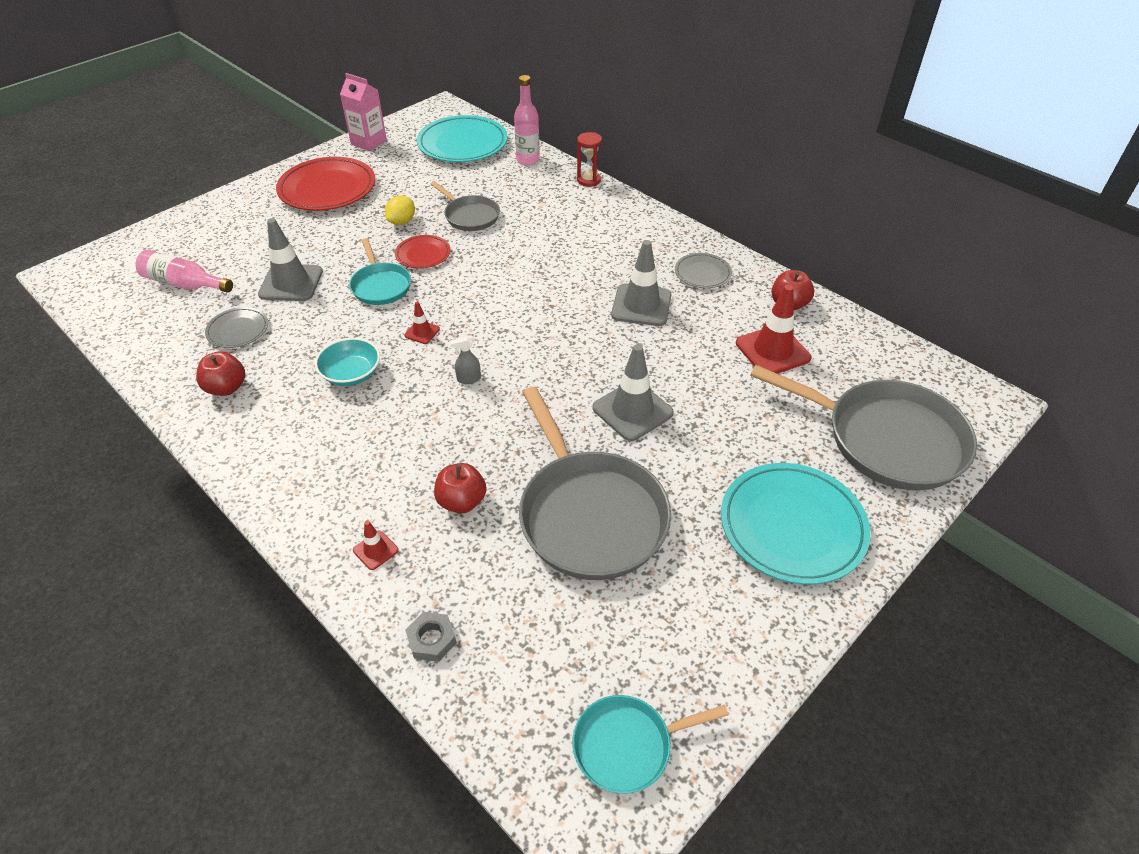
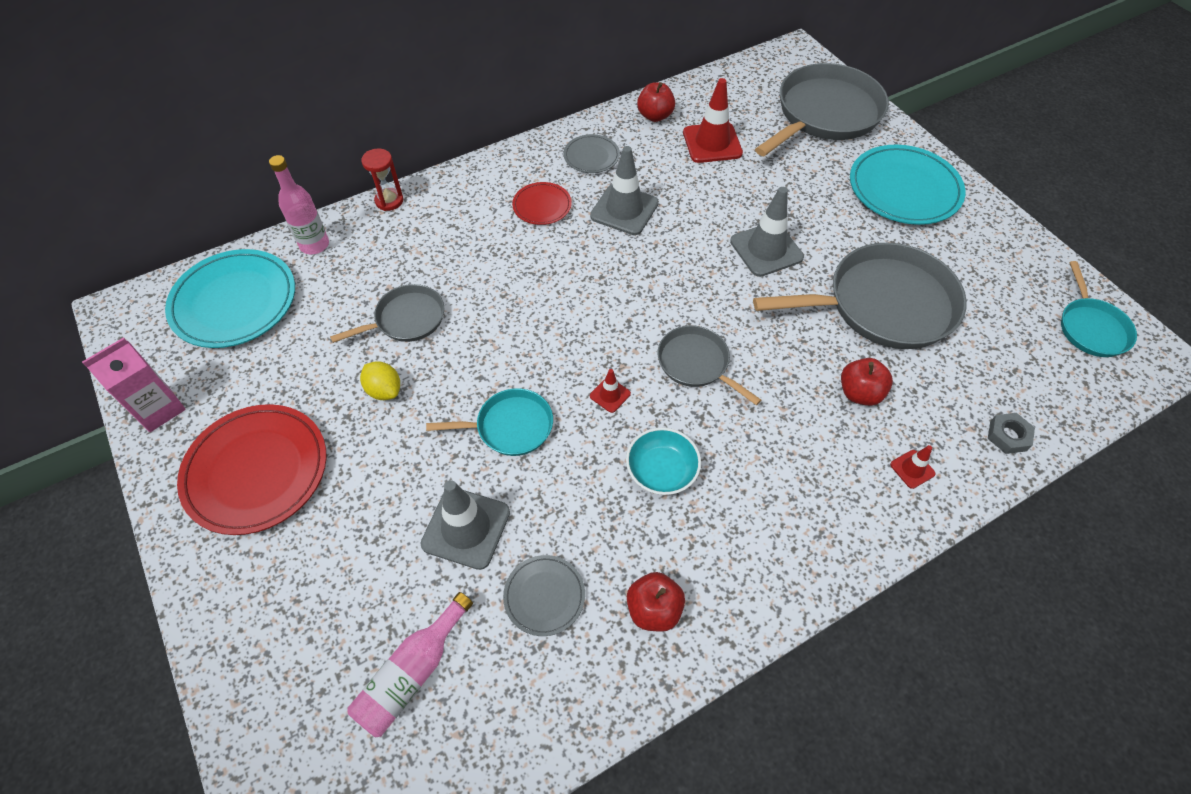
camera: 75 degrees left, 10 degrees up
red plate [395,235,450,269] -> red plate moved to [512,182,572,225]
grey spray bottle [451,337,481,384] -> grey pan [657,325,761,405]

